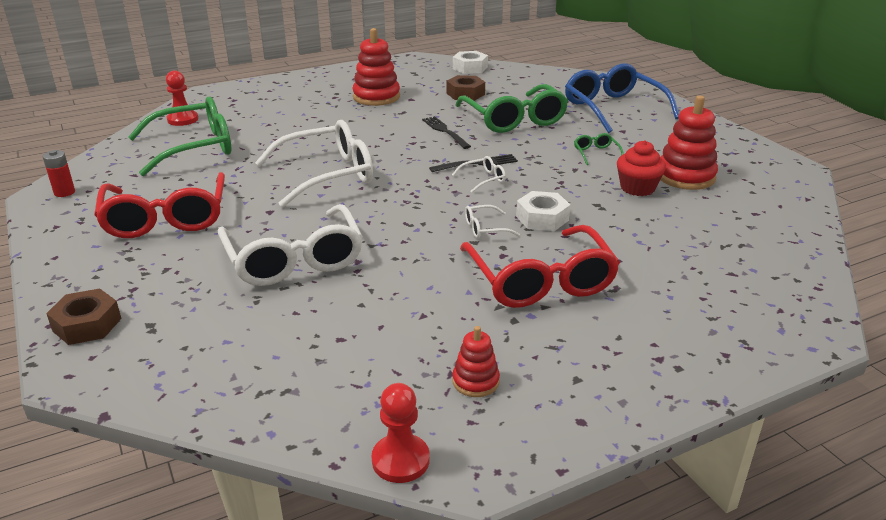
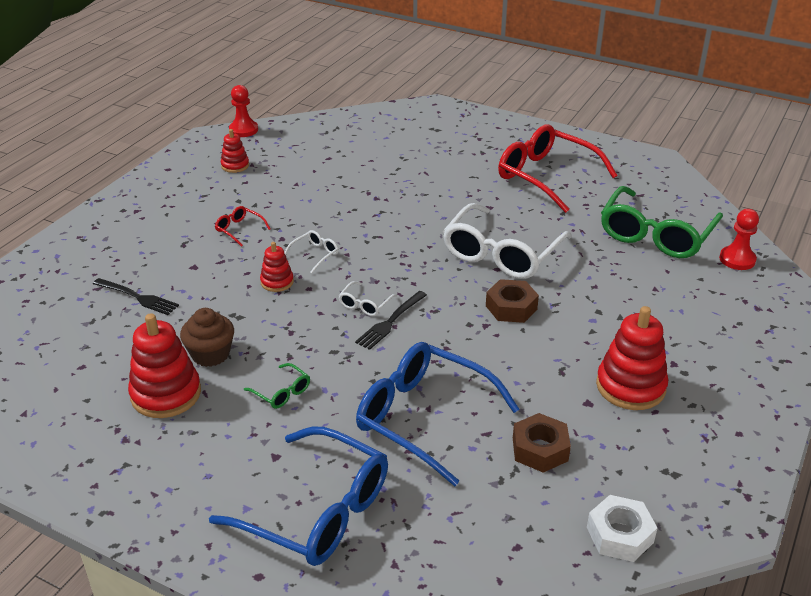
camera: 145 degrees right, 5 degrees up
red battery [43,150,75,197] -> none
brown nut [46,289,121,345] -> brown nut moved to [486,279,539,323]
white glasses [218,204,363,286] -> none
black fork [422,116,471,149] -> black fork moved to [93,278,179,315]
green glasses [455,84,568,133] -> blue glasses [356,342,519,486]
red glasses [460,225,620,308] -> red glasses [215,206,271,247], size x0.41
white nut [516,191,570,231] -> red stacking toy [260,242,294,292]
red cupcake [617,140,666,196] -> brown cupcake [180,308,234,367]

